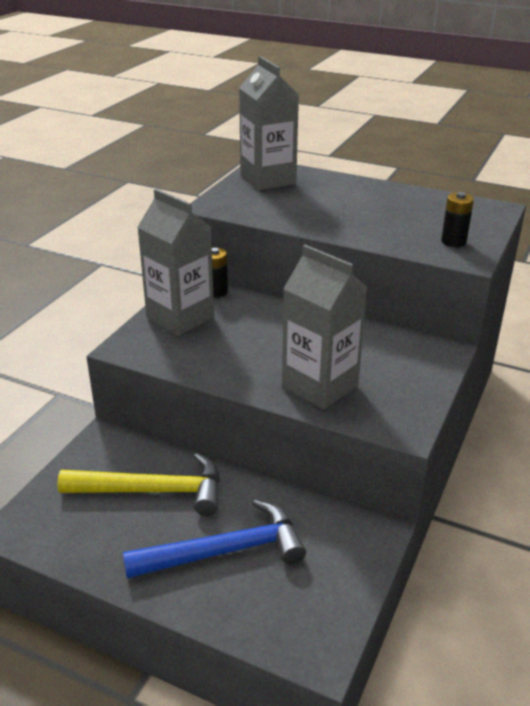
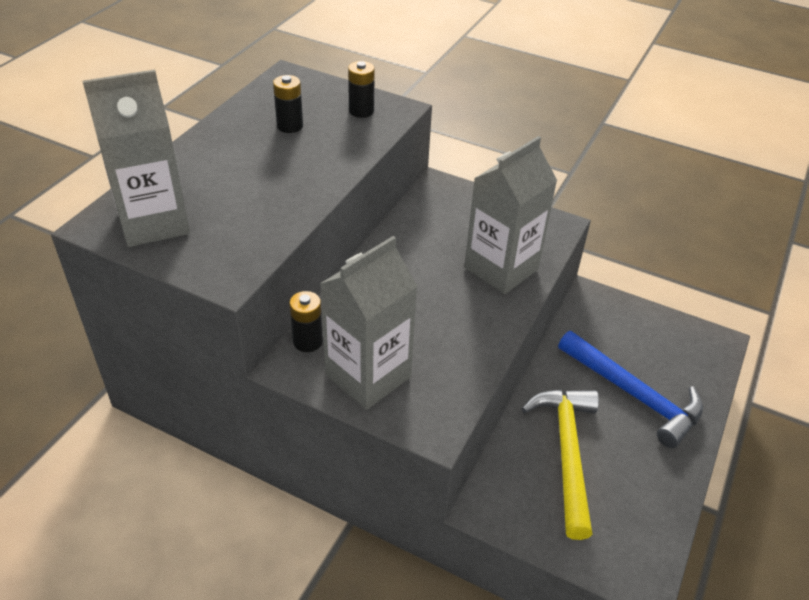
camera: 90 degrees left, 10 degrees up
blue hammer [123,499,306,579] -> blue hammer turned 150 degrees clockwise [558,331,703,448]
none -> black battery [273,75,303,133]

